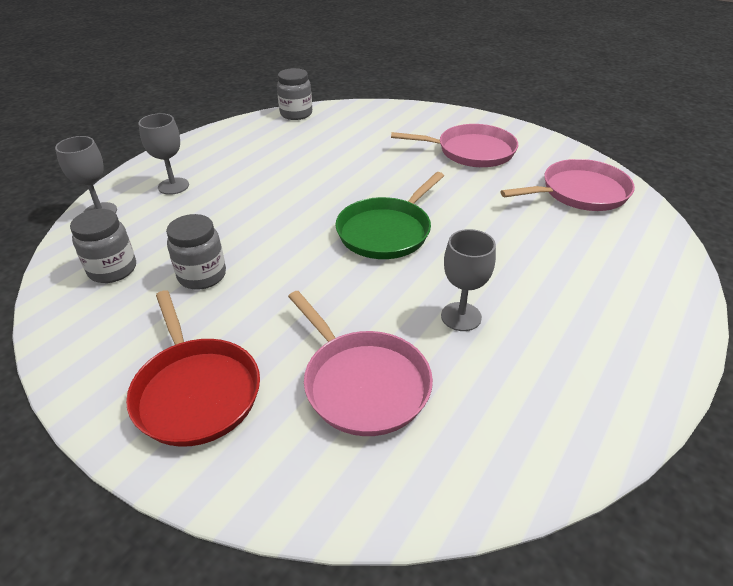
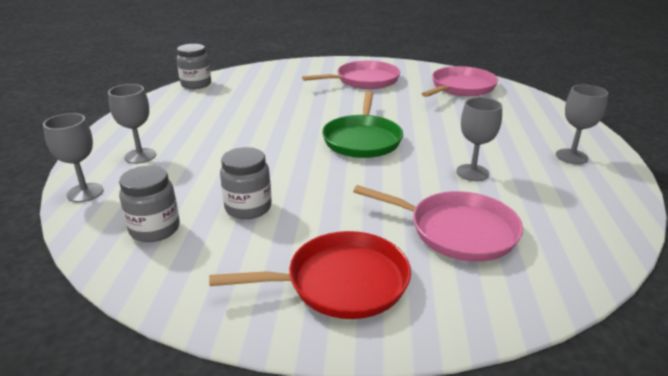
camera: 30 degrees left, 10 degrees down
red pan [126,290,260,447] -> red pan turned 45 degrees counterclockwise [209,231,411,319]
none -> grey goblet [556,84,608,164]

